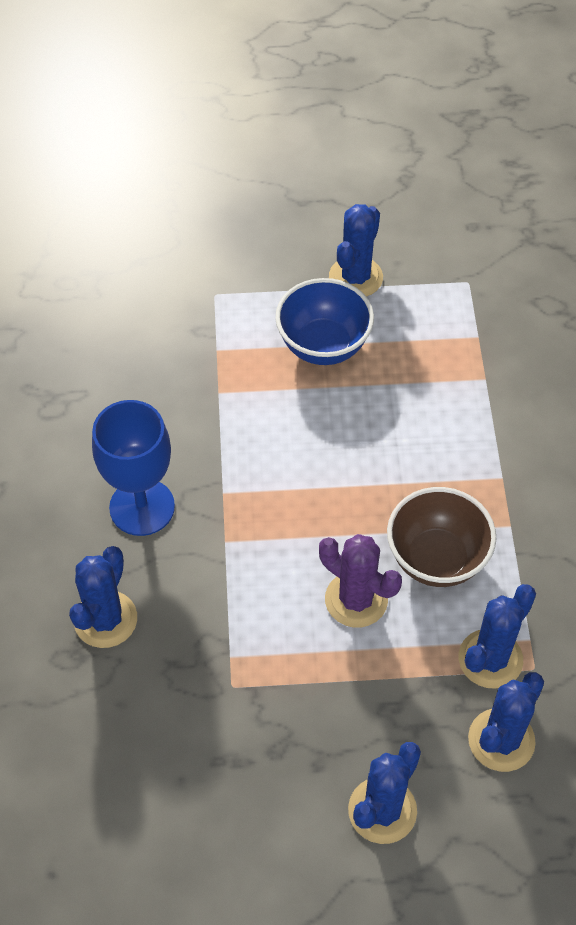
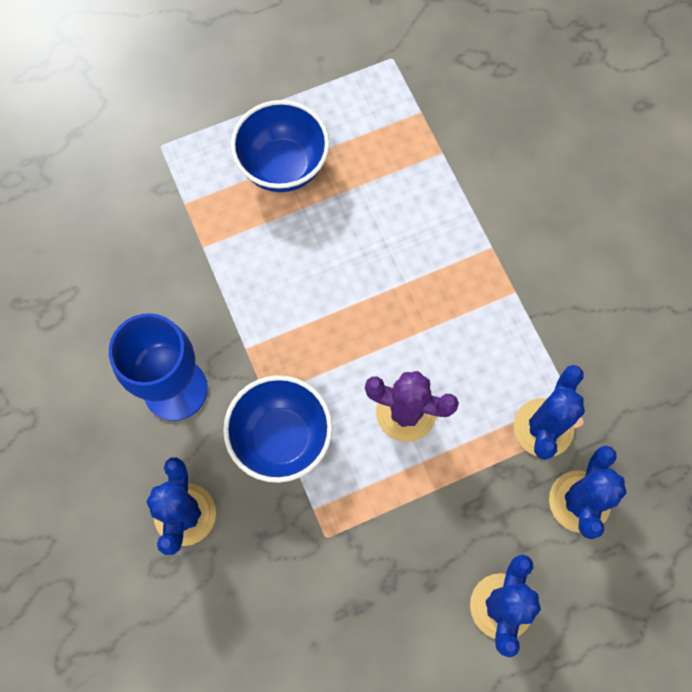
camera: 20 degrees left, 15 degrees up
blue cactus [329,204,383,297] -> none
brown bowl [387,487,496,587] -> none
none -> blue bowl [223,375,333,483]

